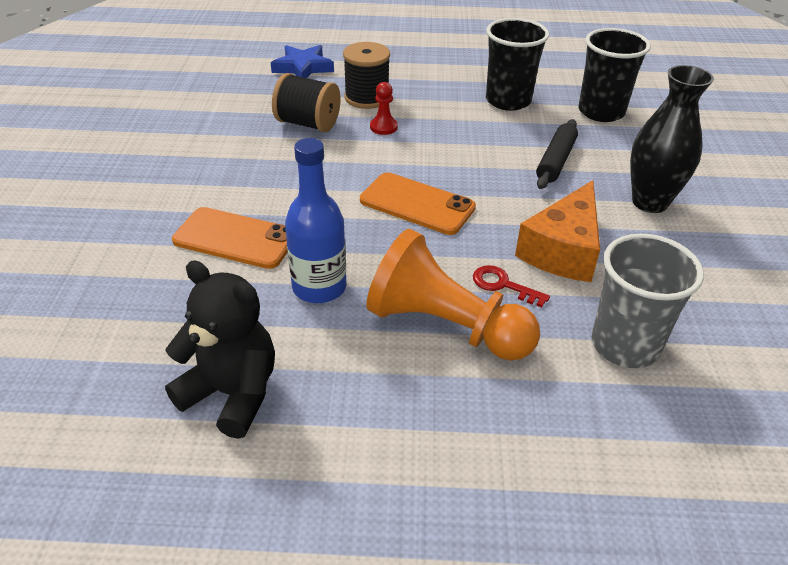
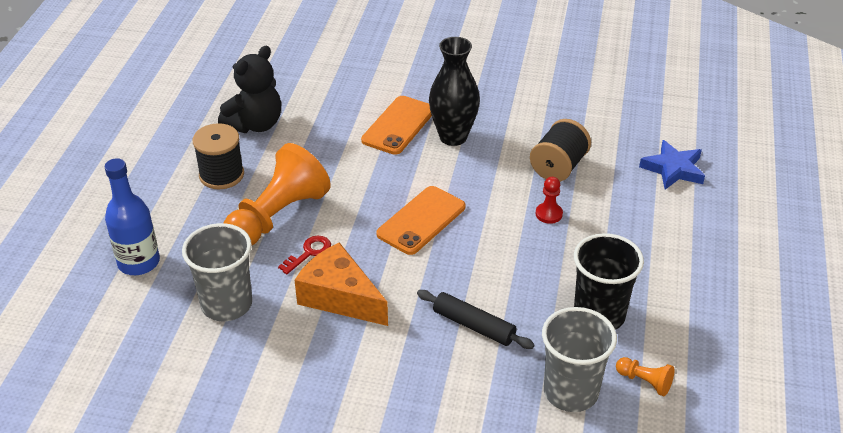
camera: 100 degrees right, 0 degrees up
blue bottle [285,138,346,303] -> blue bottle moved to [104,158,160,275]
black spool [343,42,390,109] -> black spool moved to [193,123,244,190]
black cup [579,28,651,122] -> grey cup [542,307,617,412]
black vase [630,65,714,213] -> black vase moved to [429,37,480,146]
none -> orange pawn [616,357,675,396]

